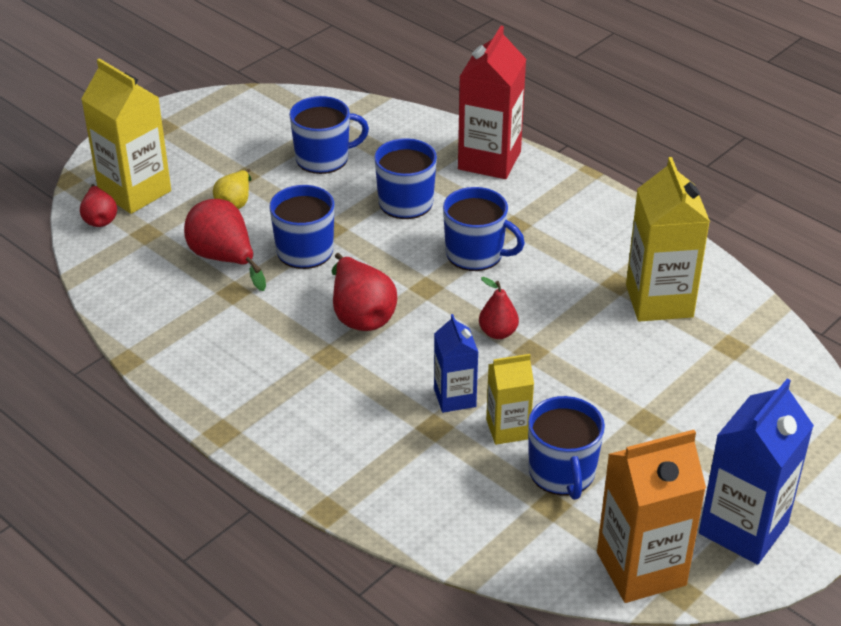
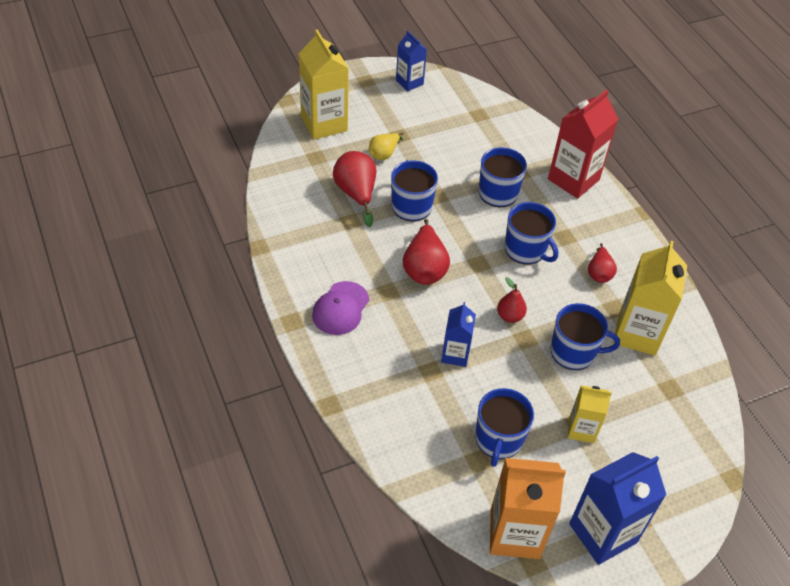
camera: 20 degrees right, 10 degrees up
red pear [80,184,117,227] -> red pear moved to [588,243,617,283]
blue mug [289,96,369,174] -> blue mug moved to [551,303,620,370]
yellow carton [486,354,534,445] -> yellow carton moved to [568,385,612,443]
none -> purple cap [312,281,369,335]
none -> blue carton [396,31,427,91]

